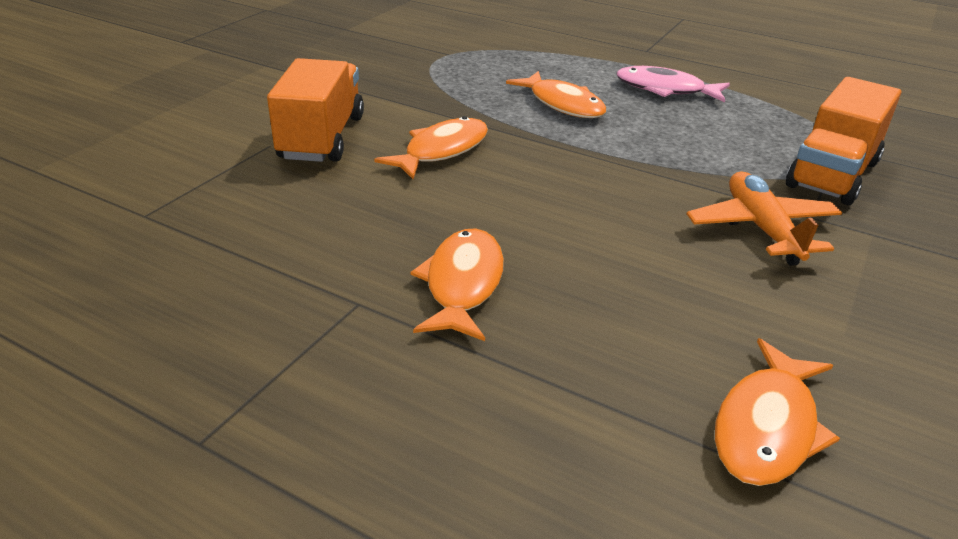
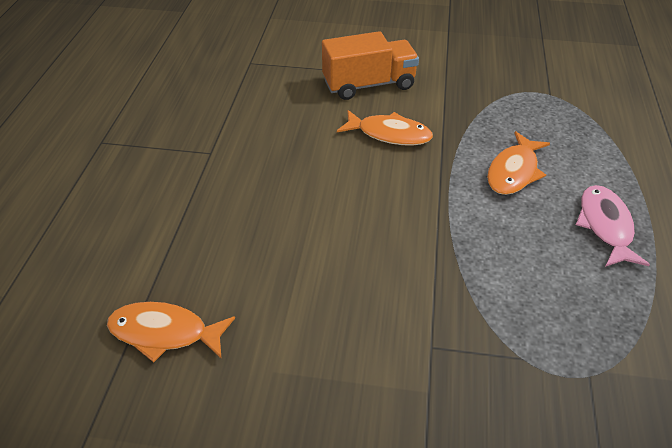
camera: 70 degrees right, 10 degrees up
orange fish [411,228,504,341] -> none
orange plane [687,172,842,266] -> none
orange truck [786,77,901,205] -> none

